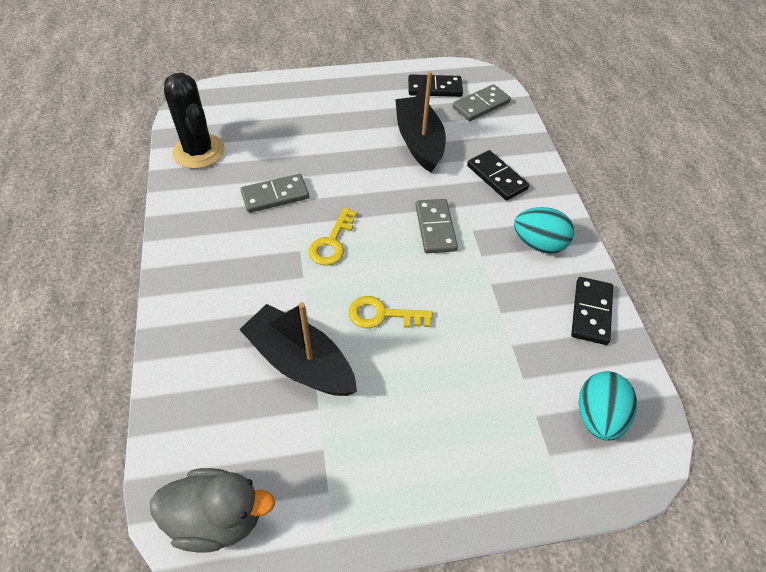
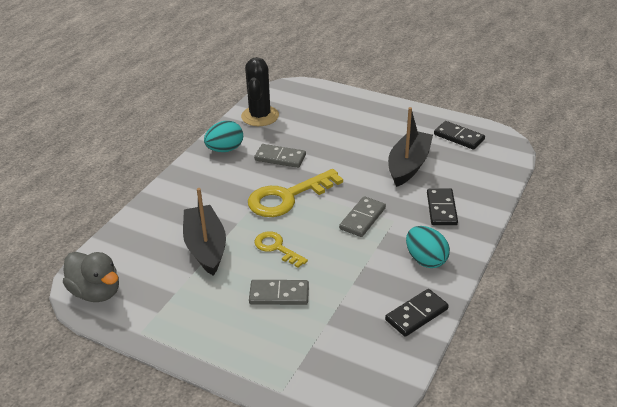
camera: 40 degrees right, 15 degrees down
yellow key [309,208,357,266] -> yellow key [248,169,343,217], size x1.76
grey domino [453,84,511,121] -> grey domino moved to [249,280,309,305]
turquoise egg [579,371,637,441] -> turquoise egg moved to [204,121,243,152]

